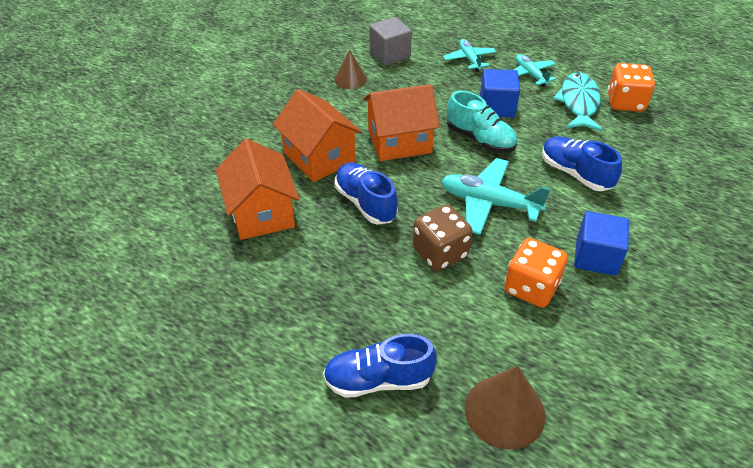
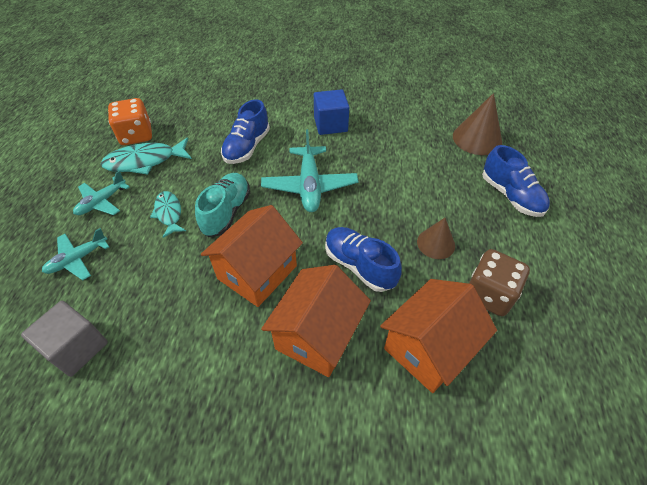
camera: 115 degrees left, 5 degrees up
brown cone [334,49,367,89] -> brown cone moved to [417,218,455,259]
blue shoe [335,162,398,224] -> blue shoe turned 105 degrees clockwise [325,227,402,292]
orange house [363,84,440,161] -> orange house turned 75 degrees clockwise [200,205,303,307]
brown dice [413,204,472,271] -> brown dice moved to [468,249,530,316]
blue cube [480,69,520,117] -> turquoise fish [150,191,186,238]
orange dice [504,238,568,308] -> none

